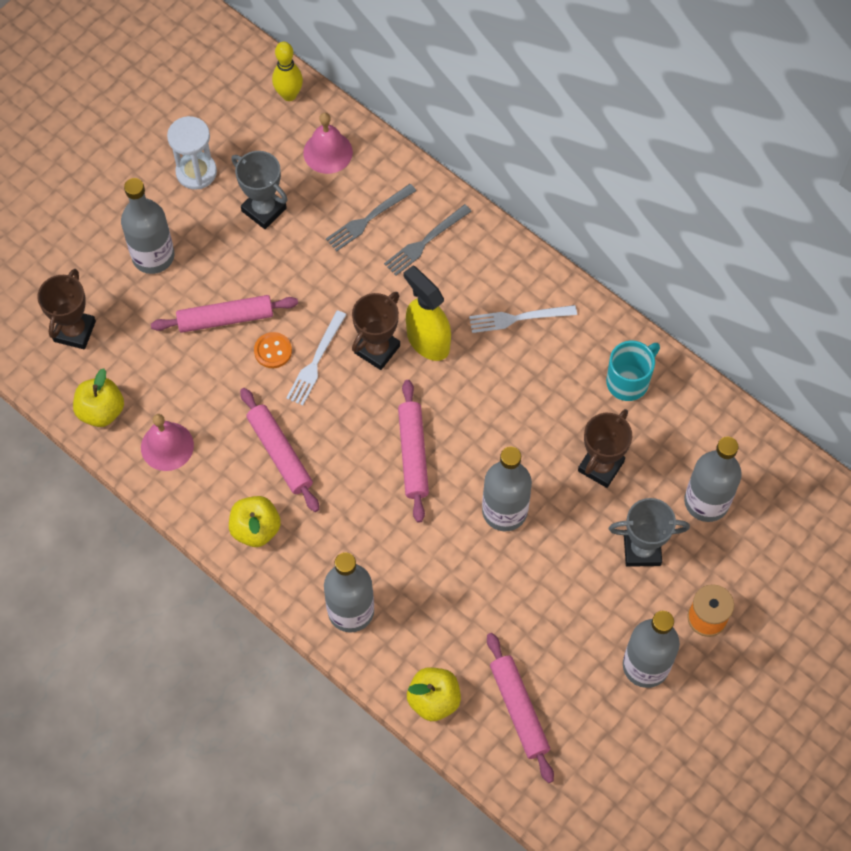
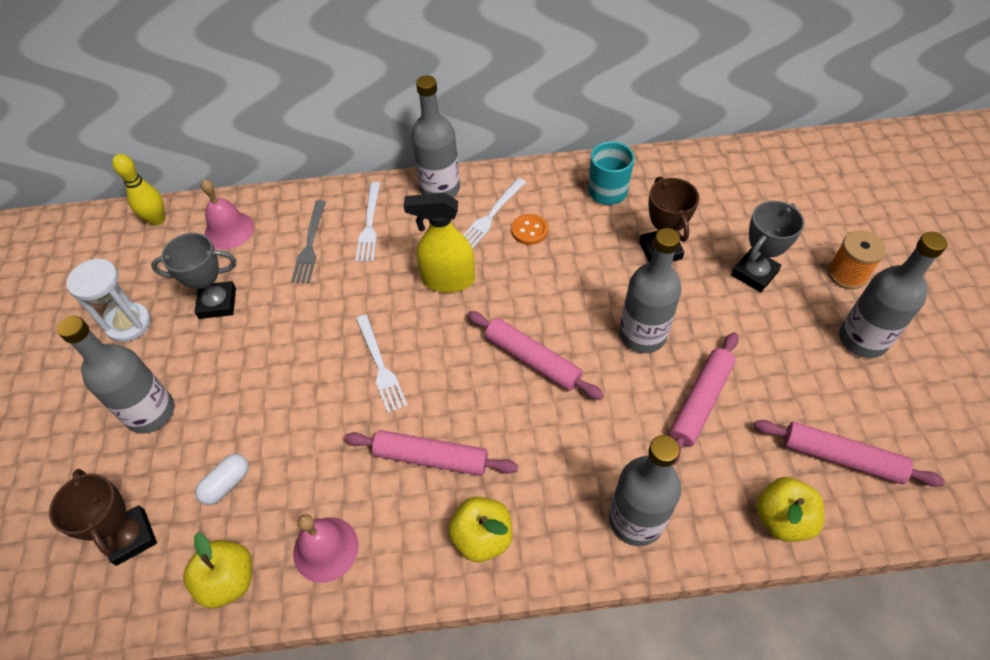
camera: 45 degrees left, 10 degrees down
pink rolling pin [151,295,298,333] -> pink rolling pin moved to [669,332,739,466]
orange button [254,332,292,368] -> orange button moved to [511,214,548,245]
brown trophy [352,292,400,370] -> none
grey fork [384,204,472,276] -> white fork [355,182,380,262]
grey bottle [684,437,742,522] -> grey bottle moved to [411,75,460,197]
none -> white capsule [195,454,249,505]

